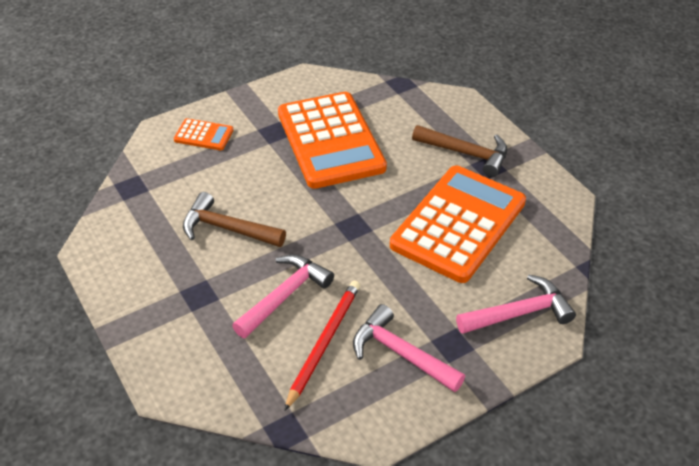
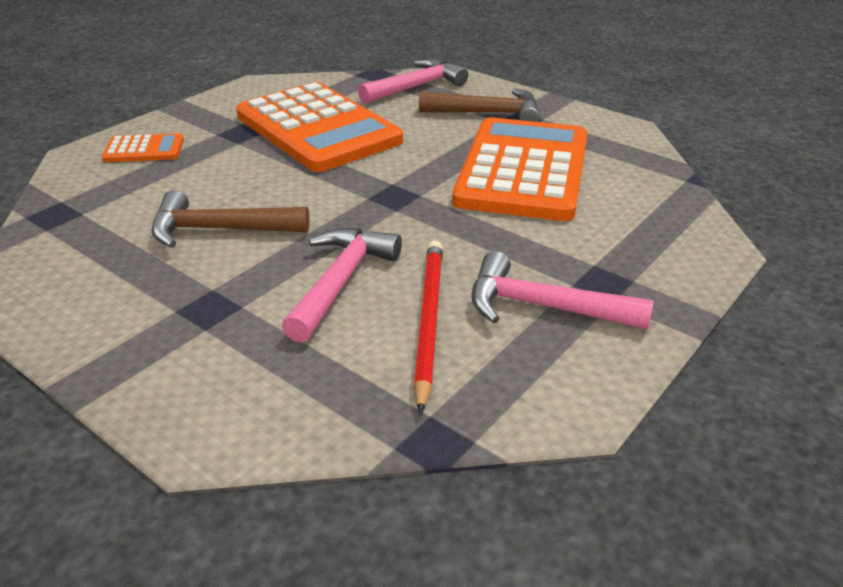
camera: 20 degrees left, 10 degrees down
pink hammer [456,275,576,334] -> pink hammer moved to [358,59,468,104]

